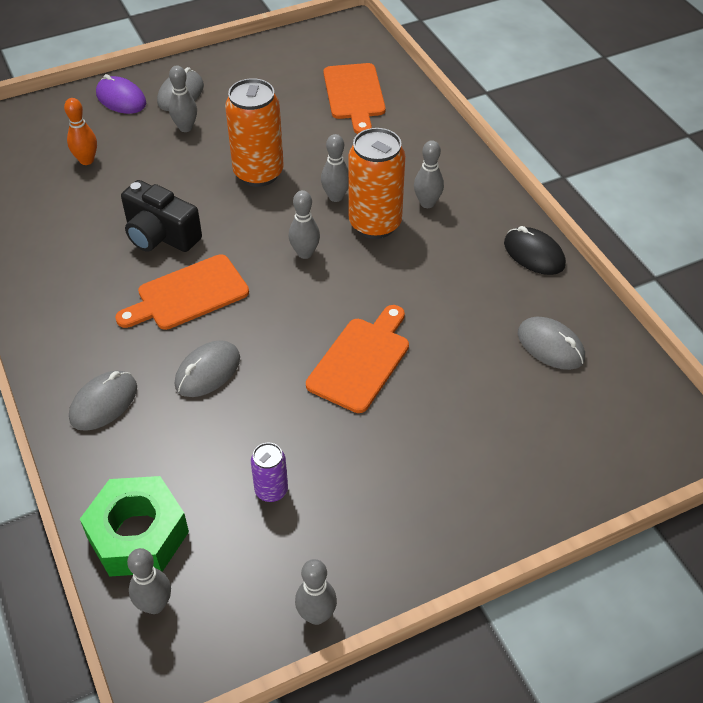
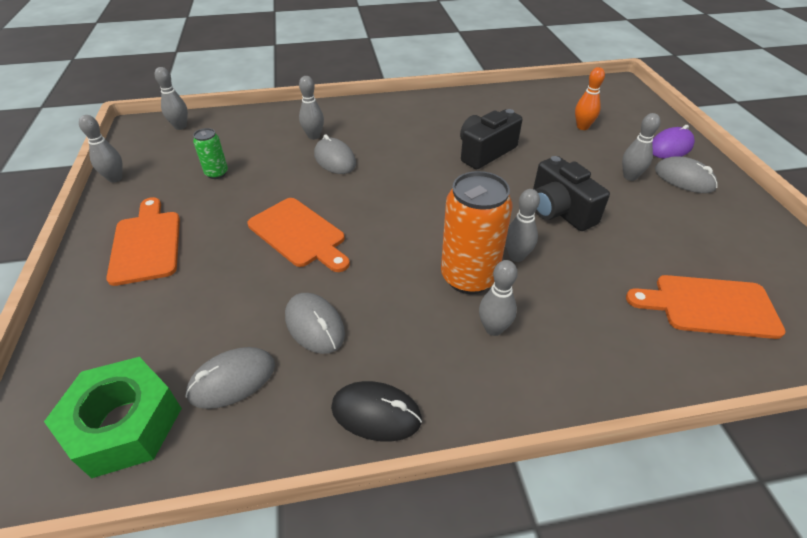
camera: 105 degrees right, 5 degrees down
grey mouse [69,371,137,431] -> grey mouse moved to [285,293,345,354]
green nut [80,476,189,577] -> green nut moved to [44,357,182,478]
orange cutting board [115,254,249,330] -> orange cutting board moved to [106,197,180,286]
orange can [225,78,284,187] -> black camera [533,156,610,231]
purple can [251,443,288,502] -> green can [193,128,228,179]
grey bowling pin [289,190,320,259] -> grey bowling pin moved to [299,76,324,140]
black mouse [504,226,566,275] -> black mouse turned 45 degrees clockwise [331,381,422,442]

